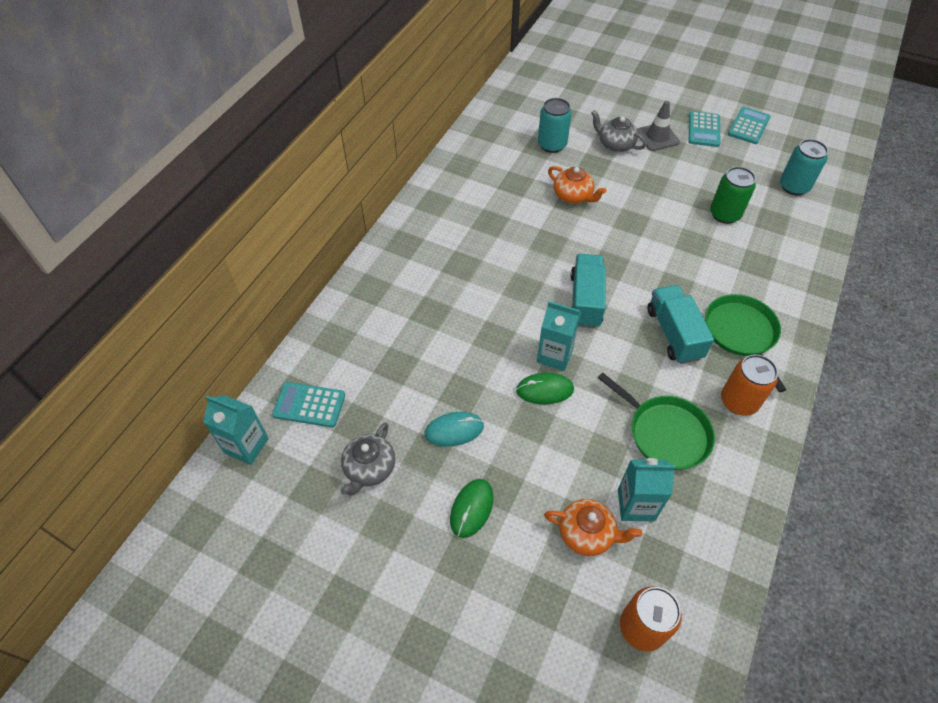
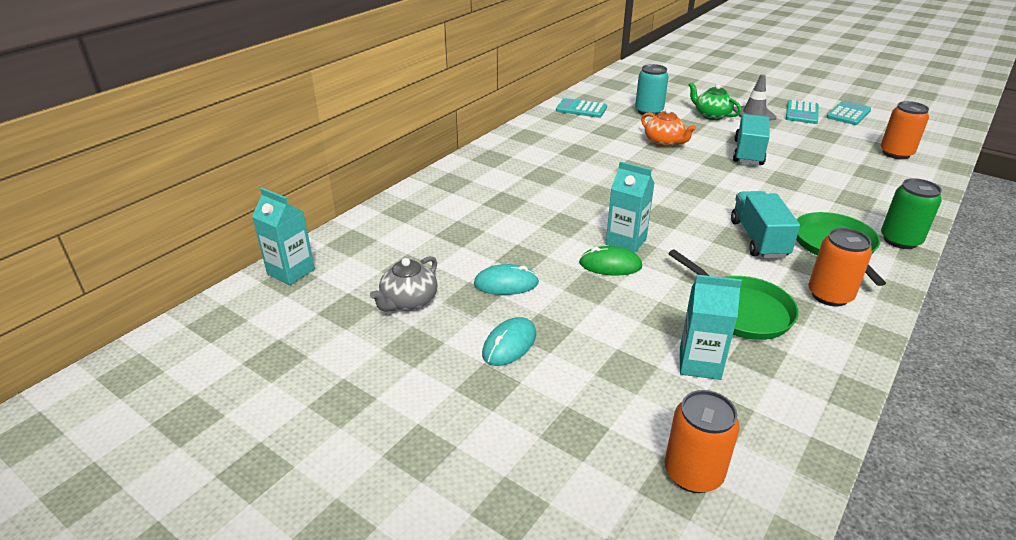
camera: 10 degrees right, 20 degrees down
turquoise calculator [272,382,345,427] -> turquoise calculator moved to [556,98,607,118]
green mouse [450,479,493,538] -> turquoise mouse [482,317,536,366]
orange teapot [544,499,642,556] -> none
turquoise truck [570,254,606,328] -> turquoise truck moved to [733,114,770,165]
grey teapot [591,110,646,152] -> green teapot [689,82,741,120]
green can [710,167,756,224] -> green can moved to [881,178,942,249]
turquoise can [780,139,828,195] -> orange can [881,101,929,159]

